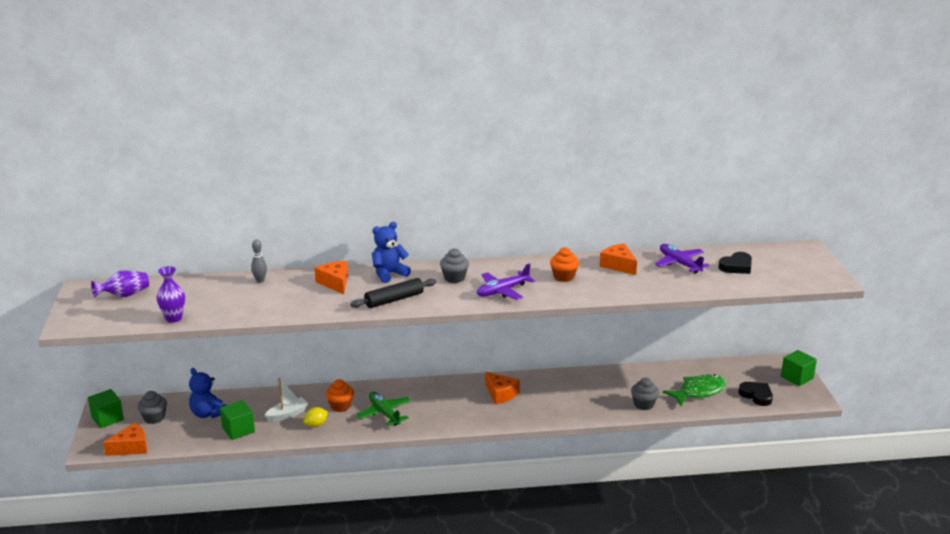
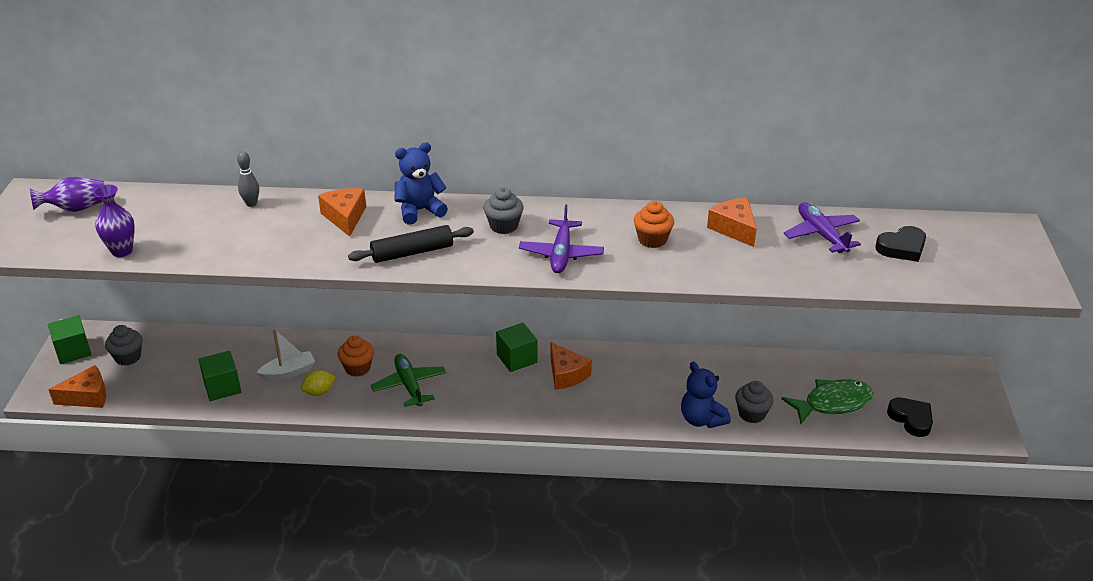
camera: 10 degrees right, 10 degrees up
blue teddy bear [189,368,226,418] -> blue teddy bear moved to [681,362,731,428]
purple plane [477,264,535,300] -> purple plane turned 60 degrees counterclockwise [519,204,604,273]
green cube [781,350,817,386] -> green cube moved to [496,323,537,372]

